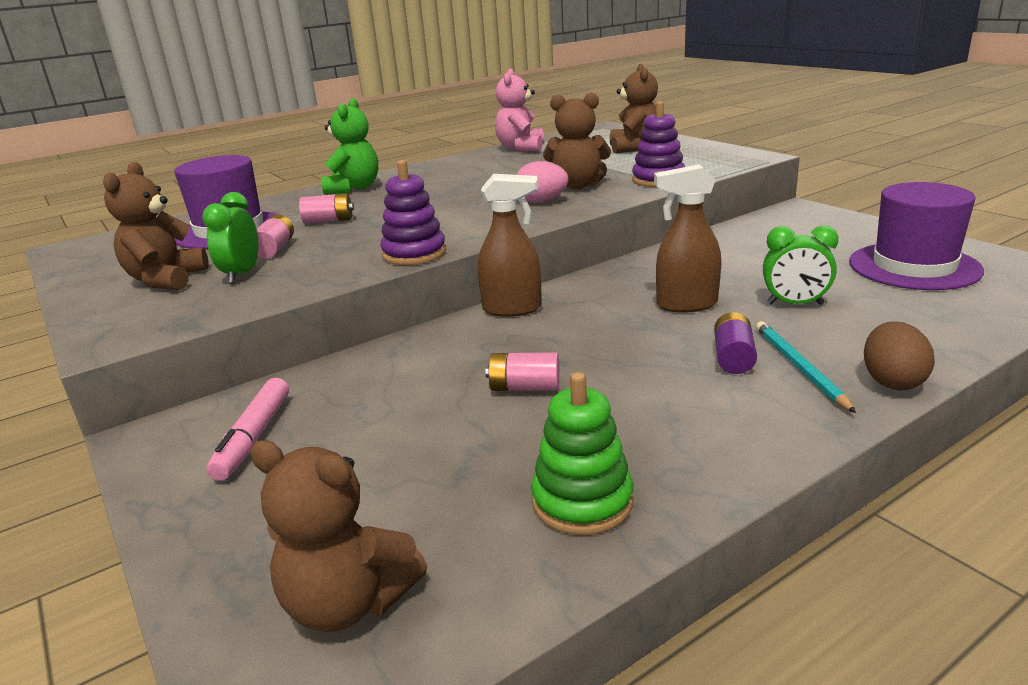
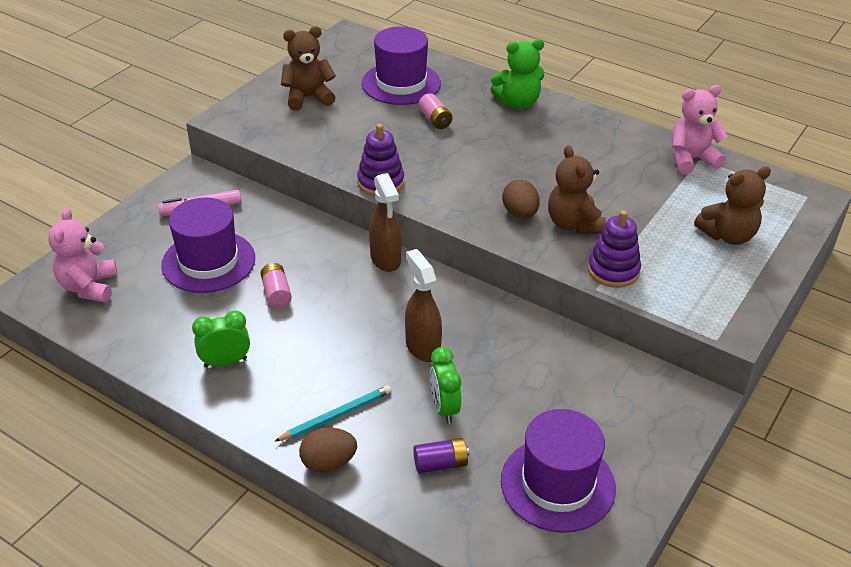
camera: 65 degrees right, 15 degrees up
green clock [202,192,258,284] -> green clock moved to [192,310,250,367]
brown teddy bear [250,440,427,632] -> pink teddy bear [48,208,118,303]
pink battery [257,214,294,259] -> none
pink egg [516,161,568,203] -> brown egg [502,180,540,218]
green stacking toy [531,372,633,535] -> none
purple battery [714,312,757,374] -> purple battery moved to [413,438,469,474]
none -> purple hat [161,197,255,293]

